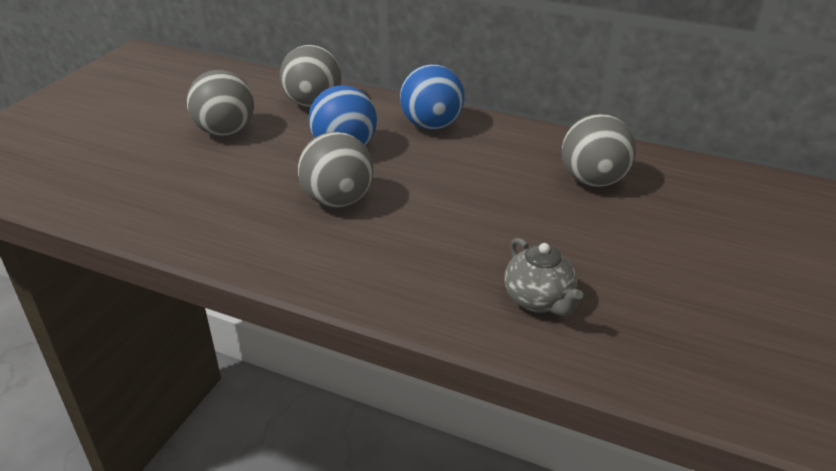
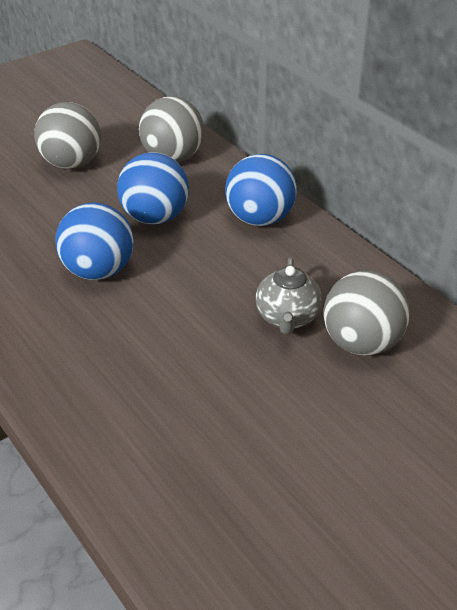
camera: 30 degrees right, 5 degrees up
grey ball [298,132,373,208] -> blue ball [55,203,134,280]
grey teapot [504,238,583,316] -> grey teapot moved to [256,257,322,335]

